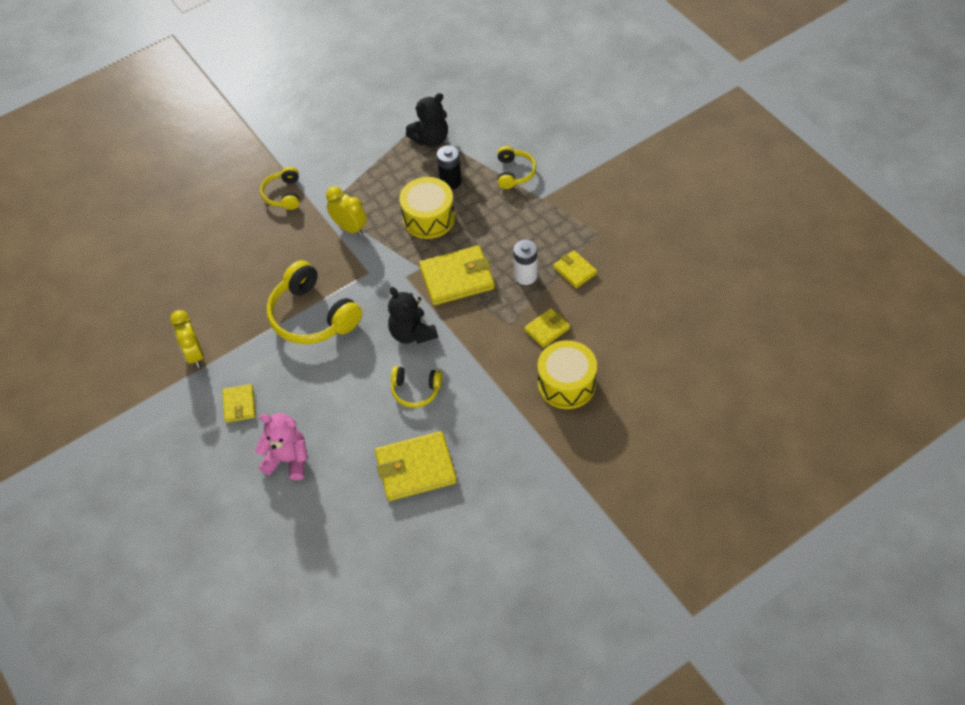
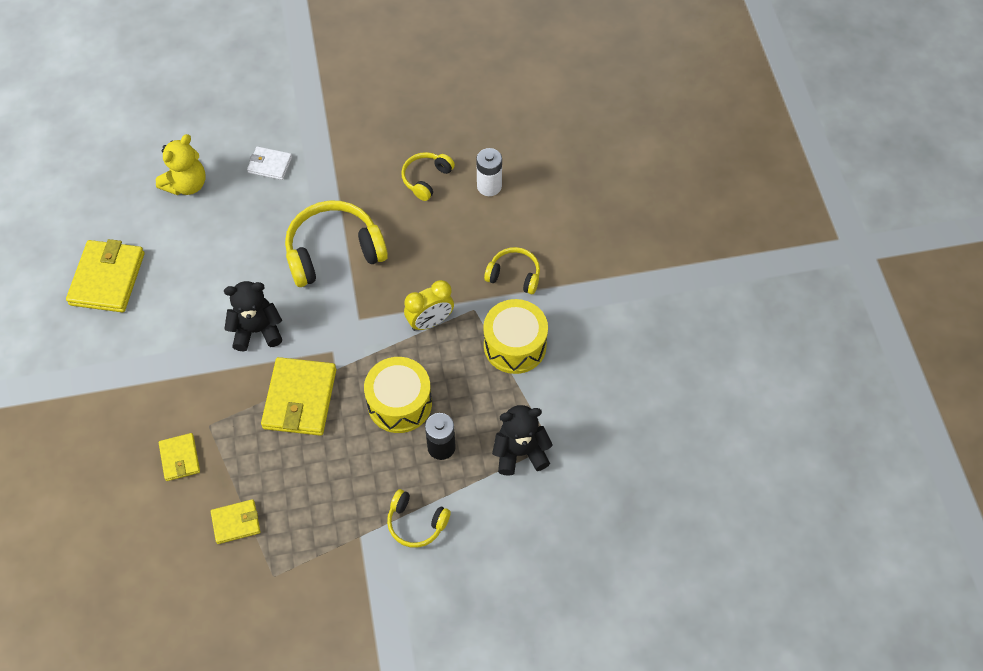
camera: 110 degrees right, 5 degrees up
yellow clock [170,310,204,368] -> none
yellow wallet [222,384,255,423] -> white wallet [247,147,292,180]
pink teddy bear [255,413,308,480] -> yellow teddy bear [156,134,205,195]
yellow headphones [391,366,442,408] -> yellow headphones moved to [401,152,455,201]
black teddy bear [406,93,448,147] -> black teddy bear turned 90 degrees clockwise [492,405,553,476]
white battery [513,240,538,285] -> white battery moved to [476,148,502,196]
yellow drum [538,340,597,409] -> yellow drum moved to [483,299,548,374]

